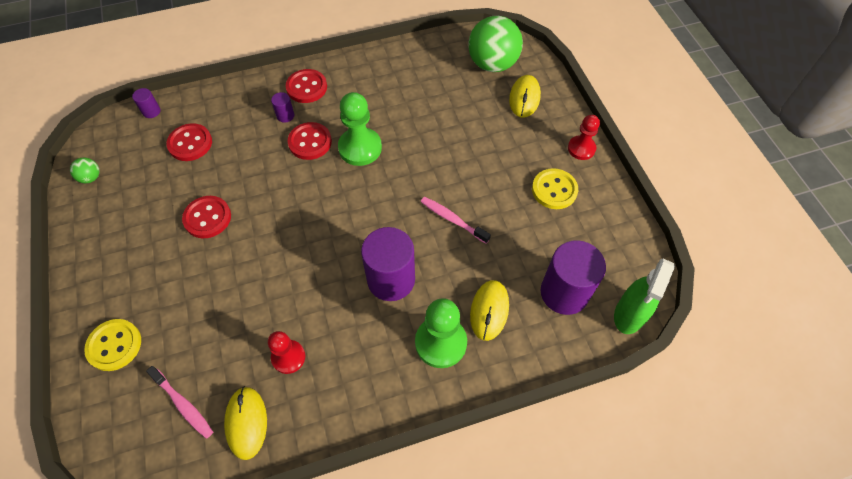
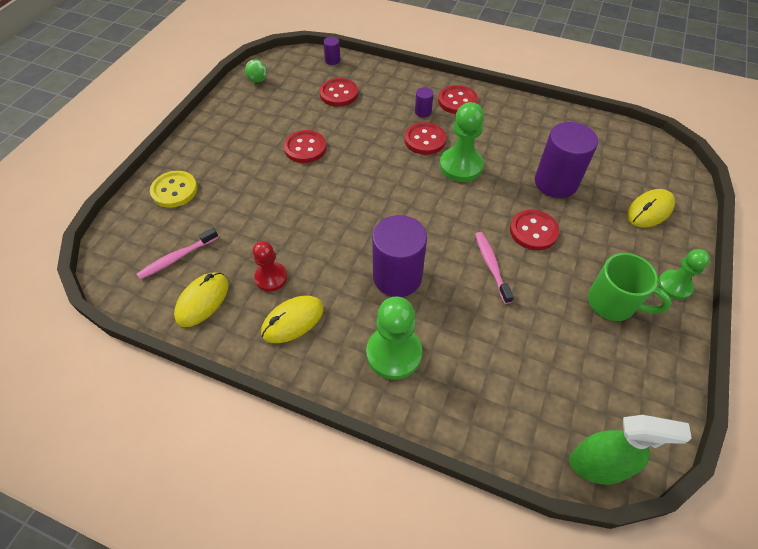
camera: 40 degrees right, 5 degrees down
pink toothbrush [146,366,213,439] -> pink toothbrush turned 60 degrees clockwise [137,228,219,279]
green ball [468,16,523,72] -> none
yellow mouse [470,280,509,341] -> yellow mouse moved to [261,296,324,343]
yellow button [532,168,578,209] -> green mug [588,253,672,321]
purple cylinder [540,240,606,315] -> purple cylinder moved to [535,122,598,198]
red pawn [568,115,600,160] -> green pawn [658,249,710,300]
green spray bottle [614,259,675,334] -> green spray bottle turned 150 degrees counterclockwise [569,415,692,485]
none -> red button [510,210,559,250]

